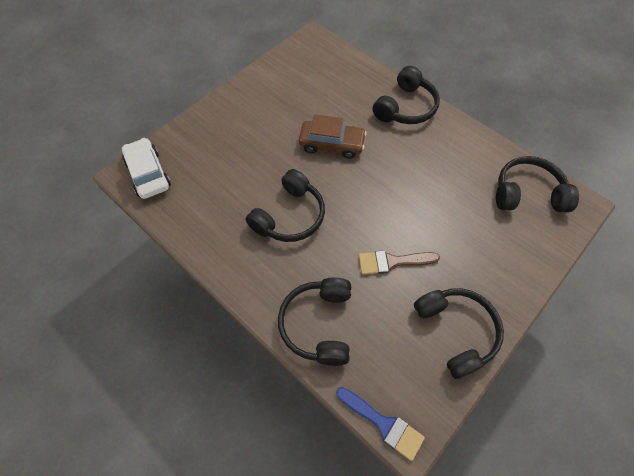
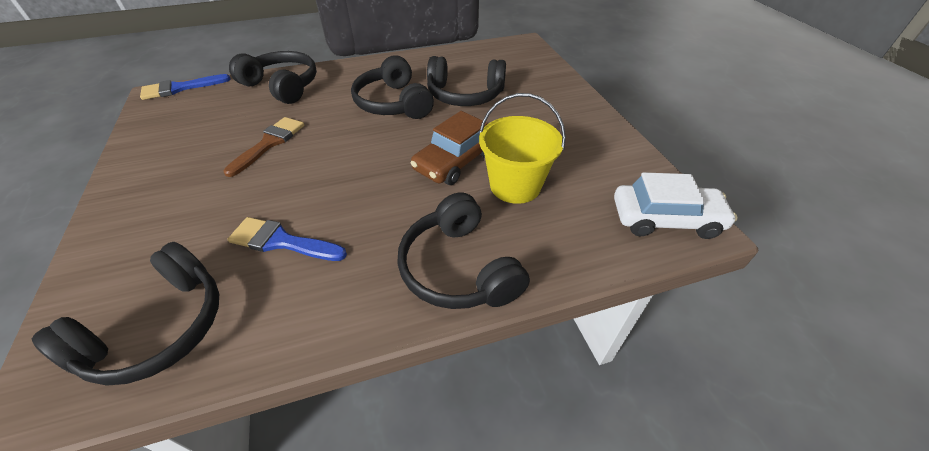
camera: 120 degrees right, 15 degrees down
white car [122,138,171,199] -> white car moved to [614,172,738,239]
black headphones [414,288,504,379] -> black headphones moved to [427,56,506,106]
none -> blue brush [228,217,347,261]
none -> yellow bucket [479,93,566,204]

